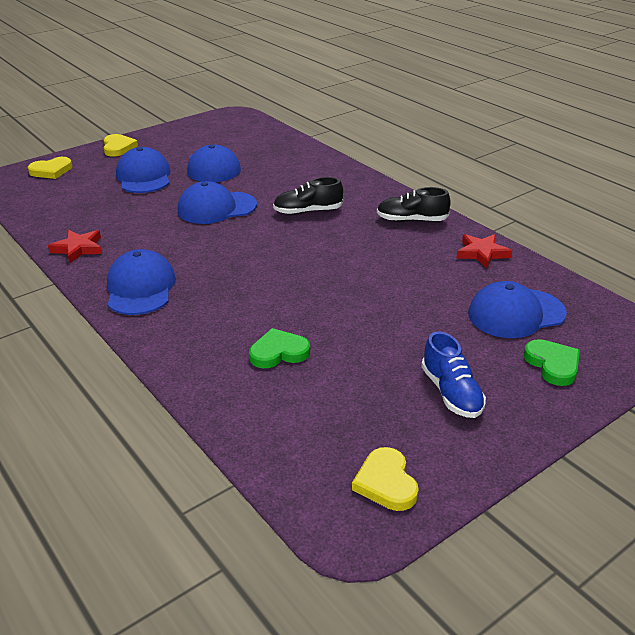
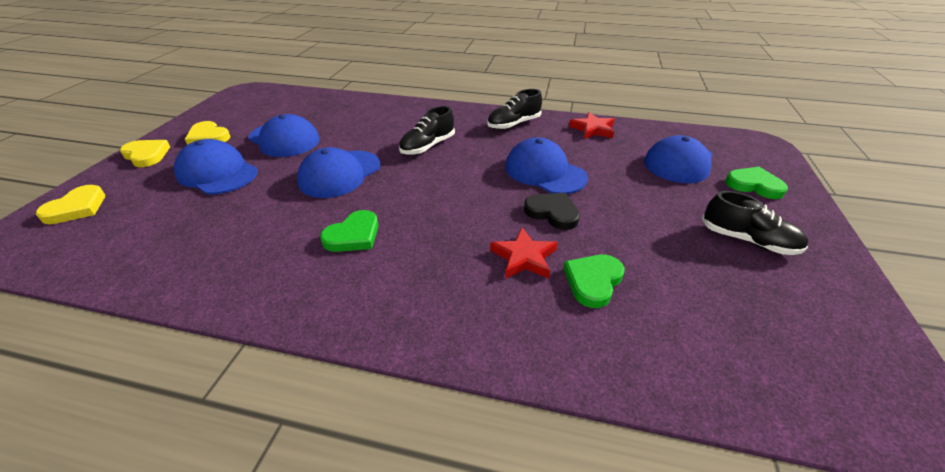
camera: 40 degrees left, 5 degrees up
red star [48,230,102,263] -> red star moved to [490,227,558,279]
blue cap [107,249,176,315] -> blue cap moved to [505,137,588,194]
yellow heart [352,447,419,511] -> yellow heart moved to [185,121,230,145]
blue shoe [421,331,486,418] -> black shoe [702,191,808,255]
none -> green heart [320,210,379,252]
none -> black heart [524,193,580,230]

